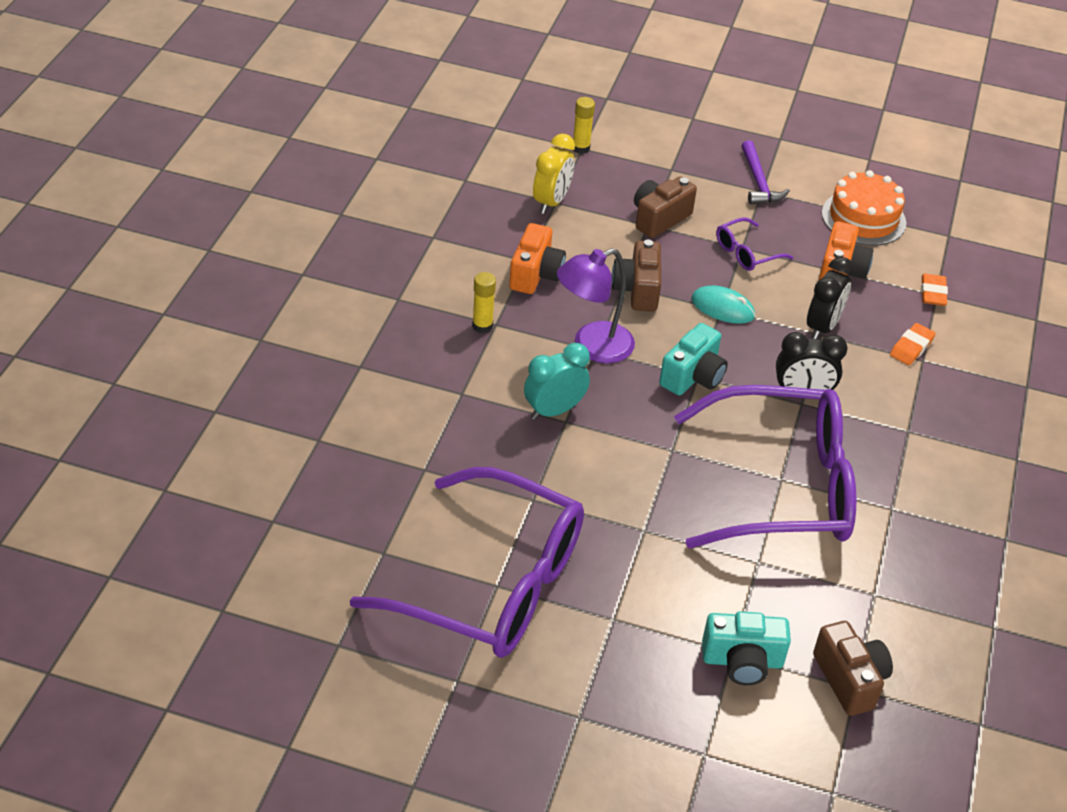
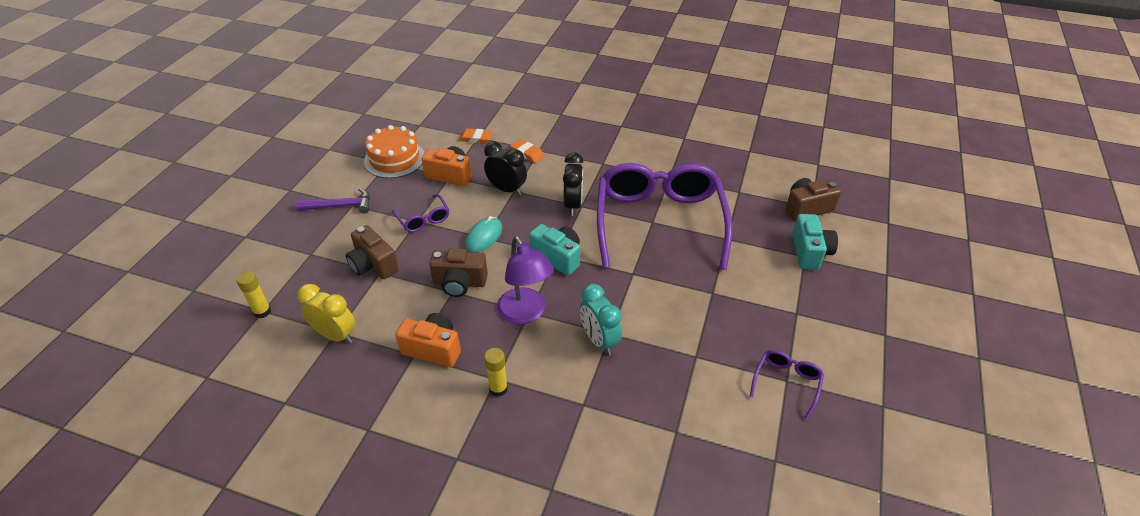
camera: 85 degrees left, 0 degrees up
purple glasses [350,467,584,658] -> purple glasses [750,350,824,420], size x0.40

